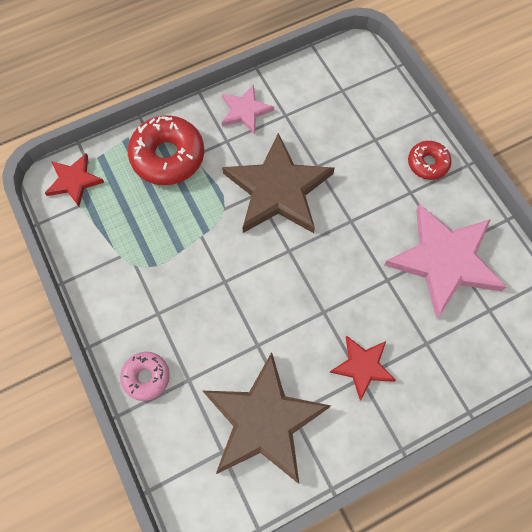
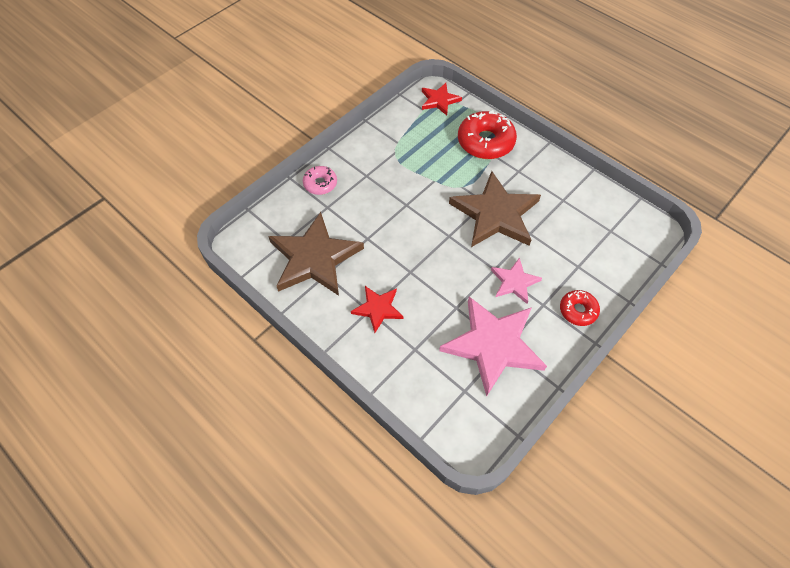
camera: 70 degrees right, 10 degrees down
pink star [222,84,274,134] -> pink star moved to [491,257,542,304]

